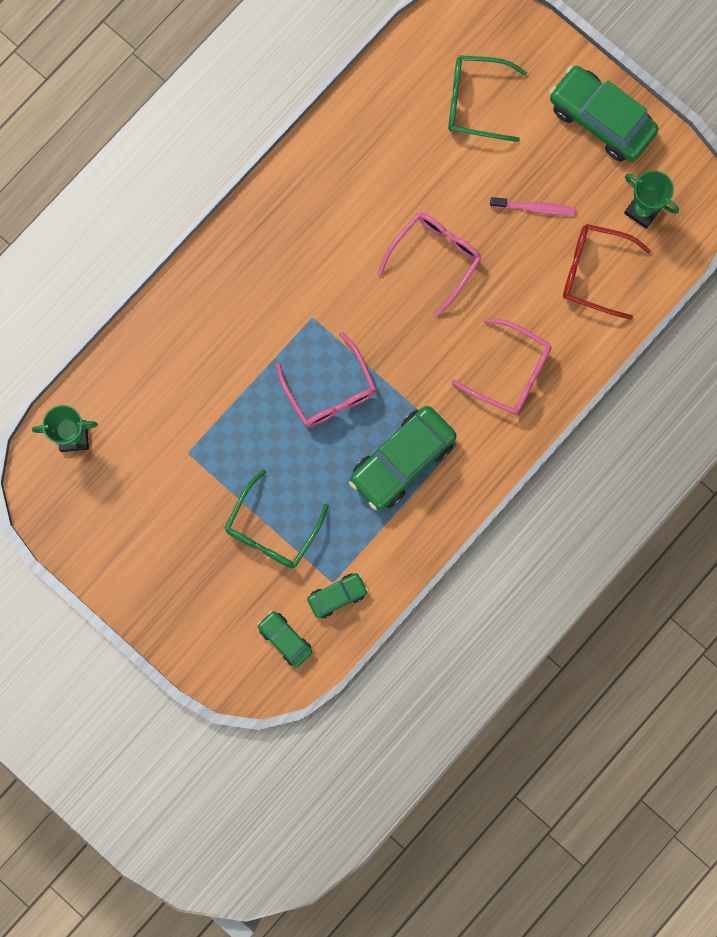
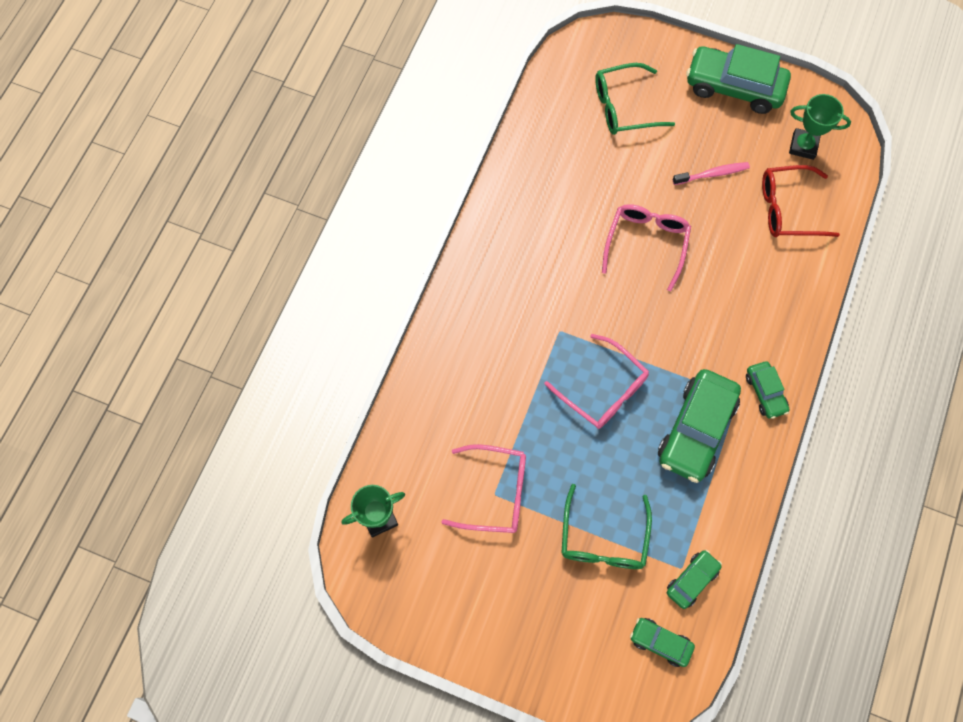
camera: 20 degrees left, 10 degrees down
pink glasses [451,318,551,414] -> pink glasses moved to [441,444,526,533]
none -> green car [746,361,789,419]

